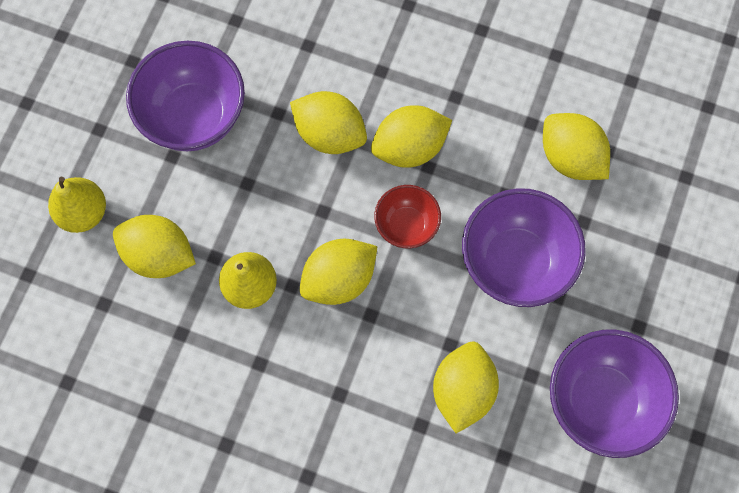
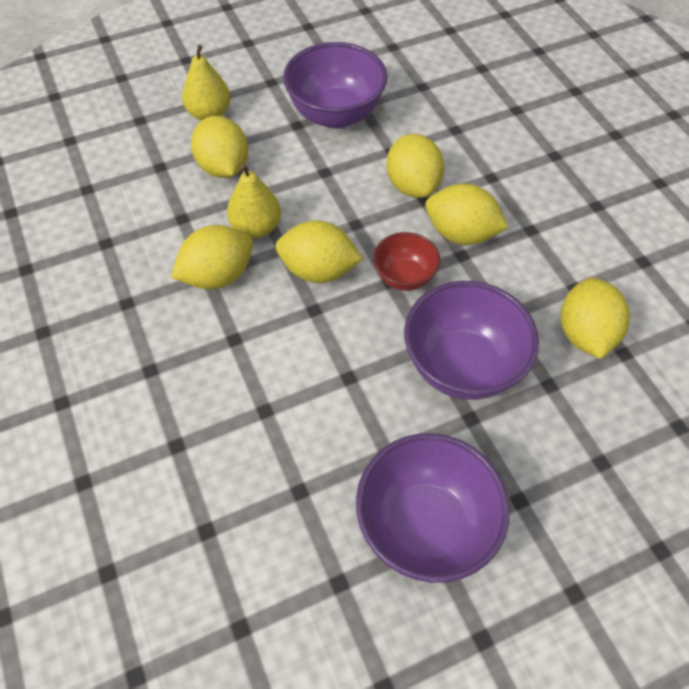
camera: 45 degrees right, 15 degrees down
yellow lemon [433,342,499,433] -> yellow lemon moved to [171,225,253,289]

